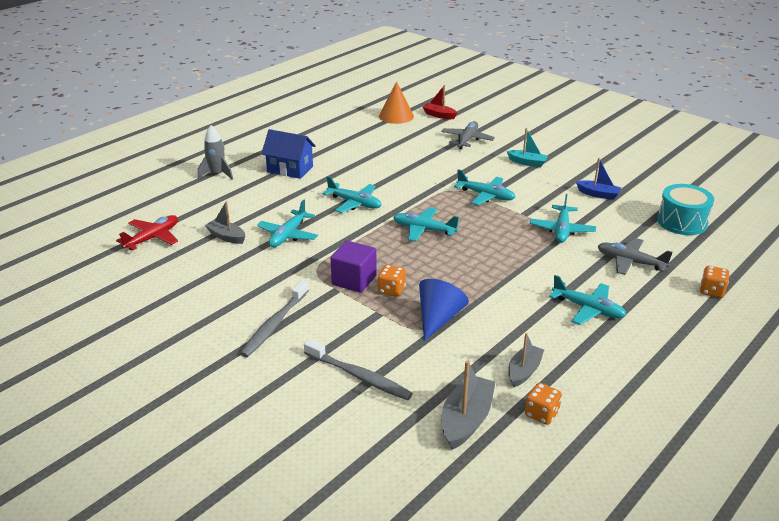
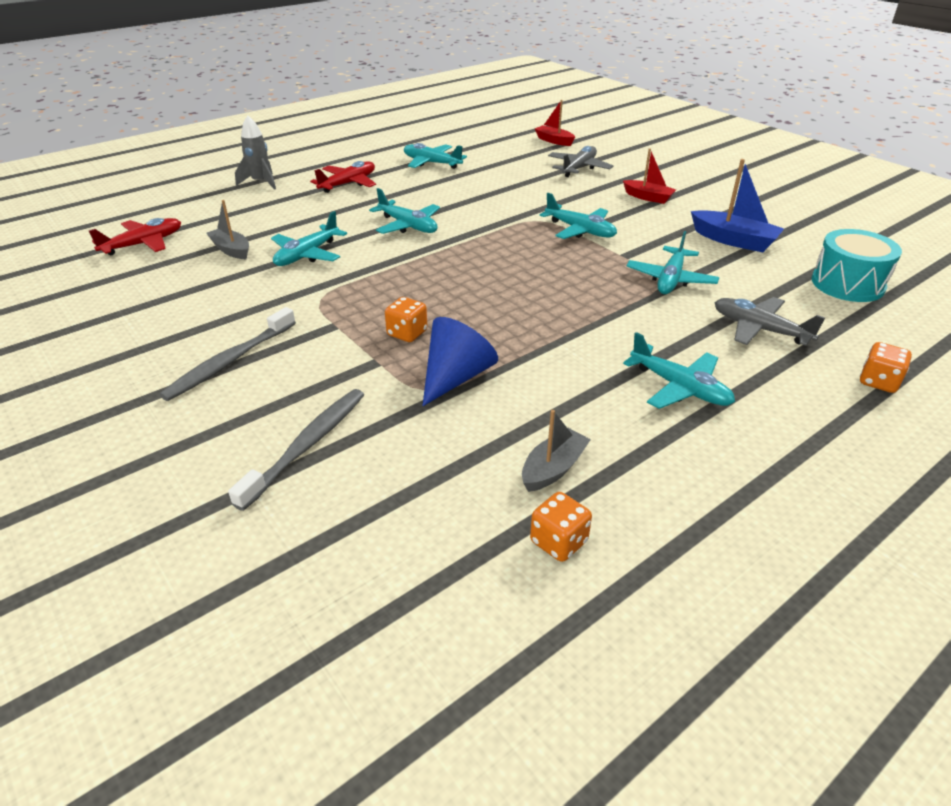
camera: 10 degrees right, 5 degrees up
blue house [261,129,316,179] -> red plane [310,161,376,193]
grey toothbrush [304,339,413,400] -> grey toothbrush turned 105 degrees counterclockwise [228,389,364,511]
purple cube [330,241,377,293] -> none
orange cone [379,81,414,124] -> none
turquoise plane [393,207,459,242] -> turquoise plane moved to [404,143,467,169]
grey boat [442,361,495,450] -> none
turquoise boat [507,128,548,167] -> red boat [623,148,676,204]
blue boat [576,158,621,200] -> blue boat [691,159,784,252], size x1.50

